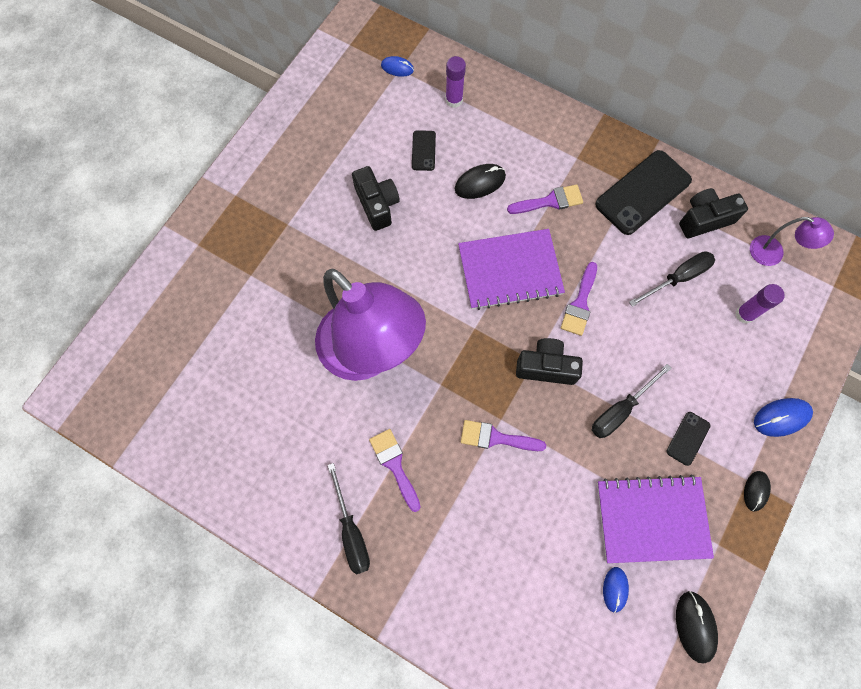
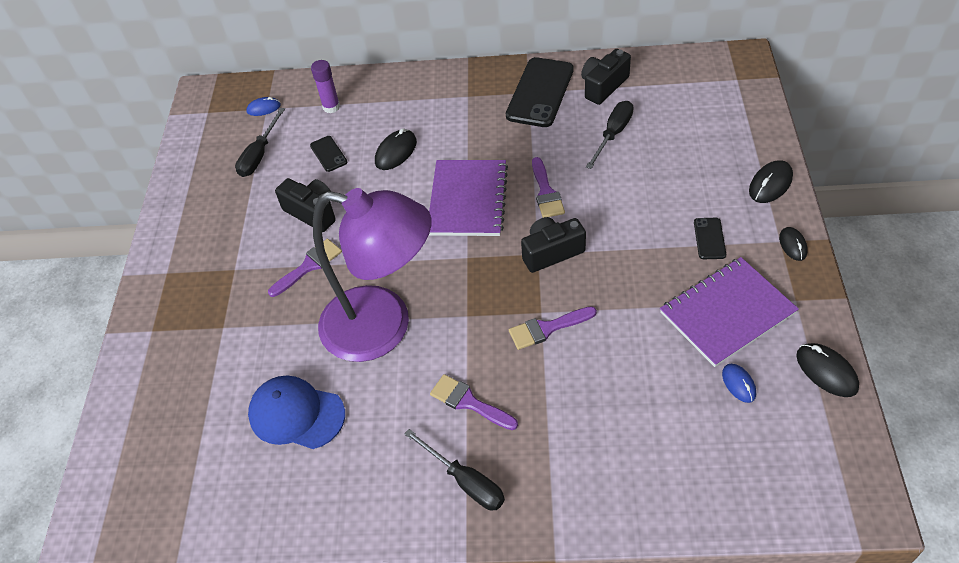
camera: 25 degrees left, 20 degrees down
purple notebook [458,229,565,310] -> purple notebook turned 45 degrees counterclockwise [429,160,508,236]
purple brush [507,184,583,214] -> purple brush moved to [268,239,342,297]
black screwdriver [592,364,671,438] -> black screwdriver moved to [235,108,285,177]
purple glue stick [735,284,785,324] -> none
purple lamp [750,217,834,266] -> none
blue mouse [754,398,813,437] -> black mouse [749,160,793,203]
none -> blue cap [248,375,345,449]

